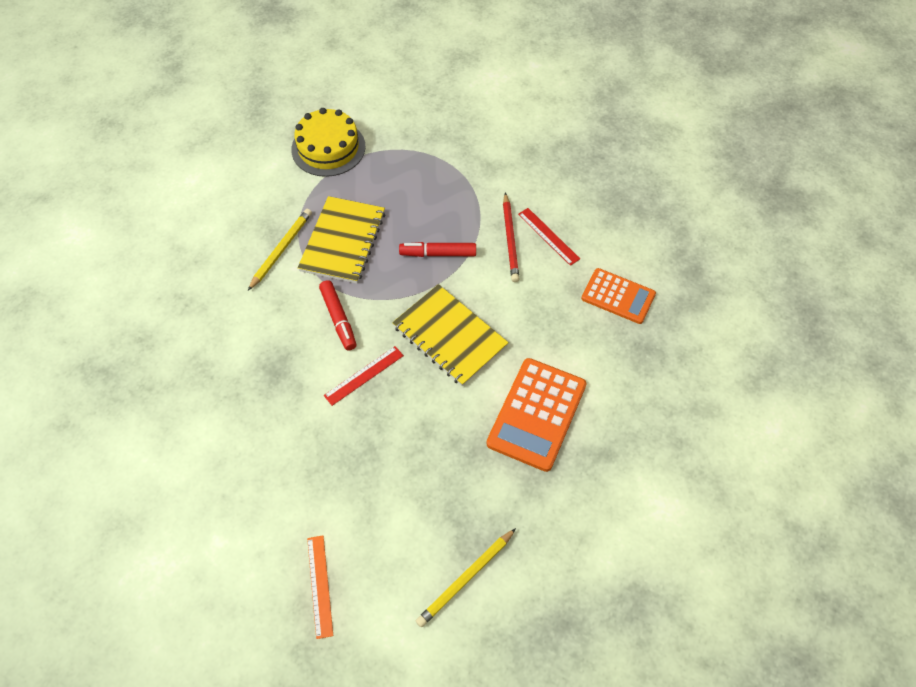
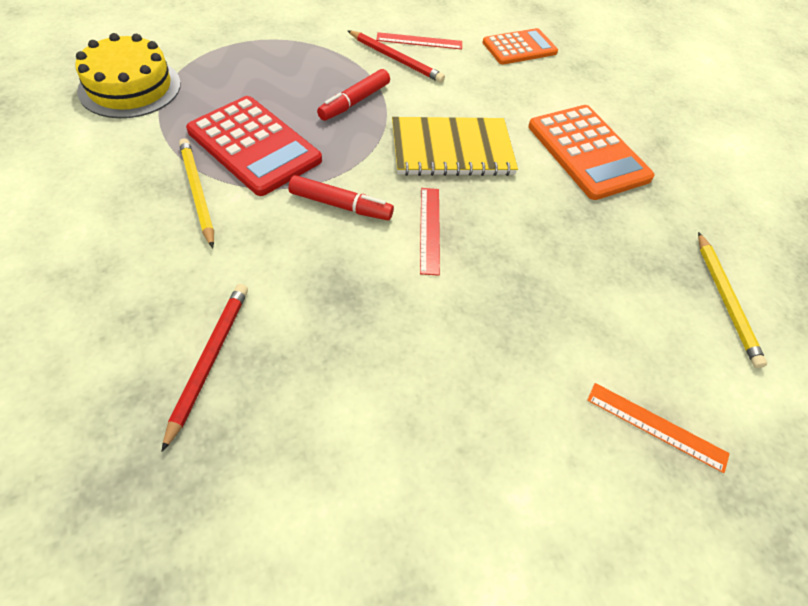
camera: 55 degrees left, 5 degrees down
yellow notebook [298,196,385,283] -> red calculator [186,96,322,196]
none -> red pencil [162,284,248,452]

